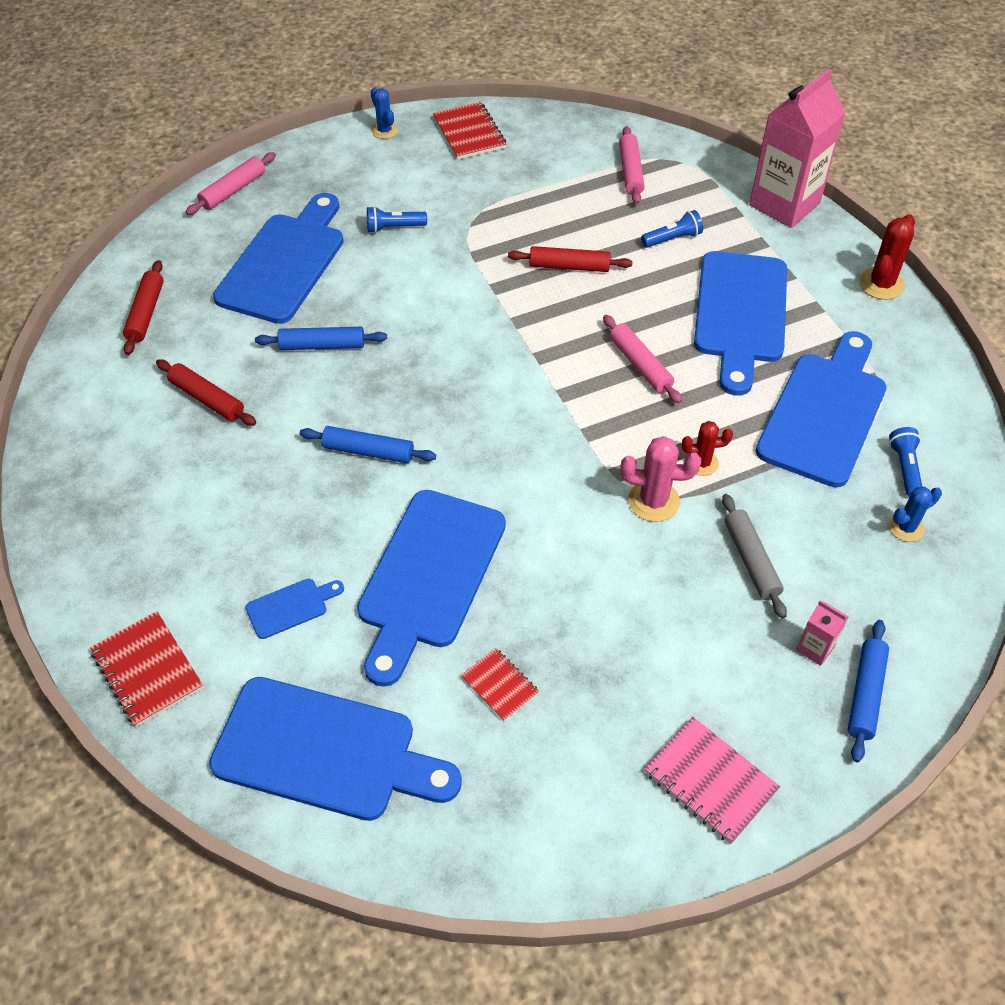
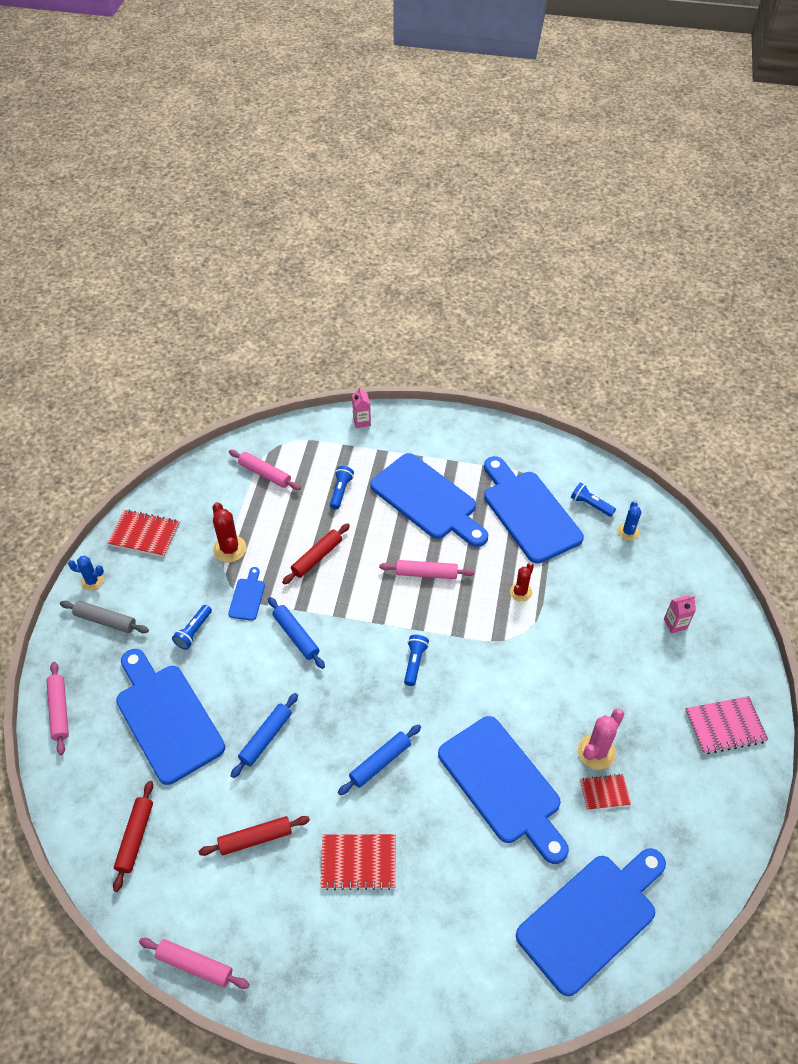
camera: 55 degrees left, 0 degrees up
red notebook [90,611,203,727] -> red notebook moved to [320,834,396,890]
red rolling pin [123,260,164,355] -> red rolling pin turned 60 degrees clockwise [113,781,153,892]
blue cutting board [246,579,344,639] -> blue cutting board moved to [228,567,265,621]
pink cactus [620,436,701,522] -> pink cactus moved to [578,708,624,770]
grey rolling pin [722,494,787,619] -> grey rolling pin moved to [60,601,149,633]
pink carton [749,69,846,228] -> pink carton [352,387,371,428], size x0.41
blue rolling pin [848,620,889,762] -> blue rolling pin moved to [268,597,325,669]
red cactus [859,214,915,300] -> red cactus moved to [212,502,247,562]
none -> pink rolling pin [139,938,249,989]
none -> blue flashlight [404,635,429,686]

